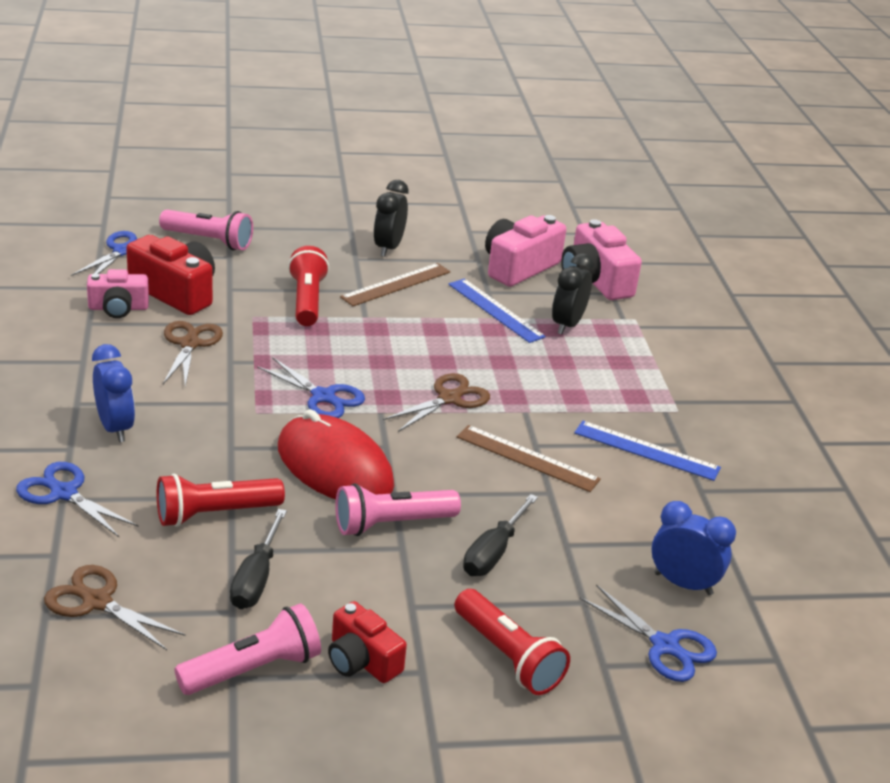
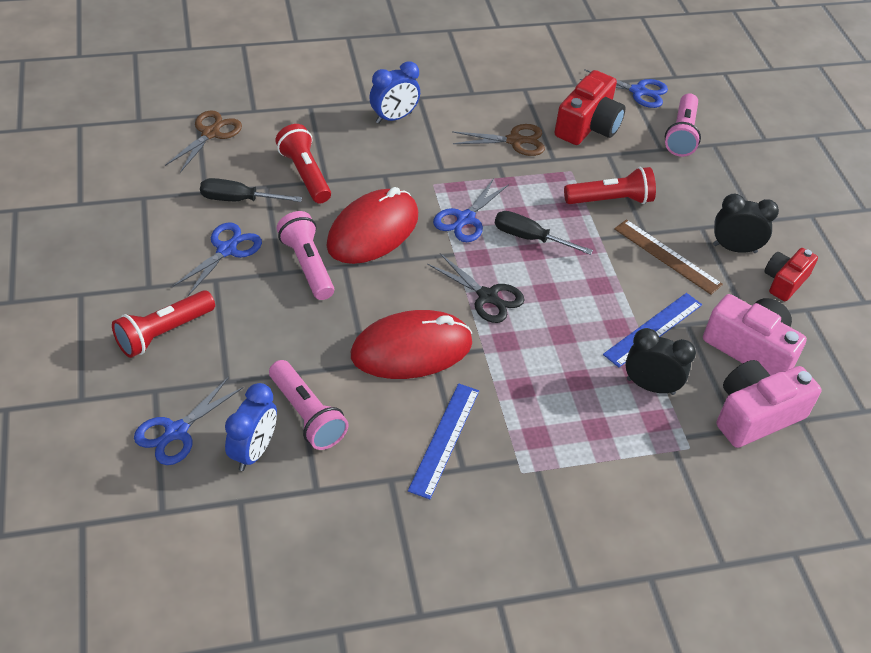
camera: 85 degrees right, 15 degrees up
blue scissors [16,462,139,537] -> blue scissors moved to [172,222,262,296]
pink camera [87,269,149,318] -> none
pink flashlight [174,604,321,695] -> pink flashlight moved to [269,360,349,450]
red camera [328,601,407,683] -> red camera moved to [764,248,818,301]
brown scissors [383,373,490,432] -> black scissors [427,253,525,323]
brown ruler [457,425,601,492] -> red mouse [351,310,472,379]
black screwdriver [463,494,538,576] -> black screwdriver moved to [495,211,593,255]

